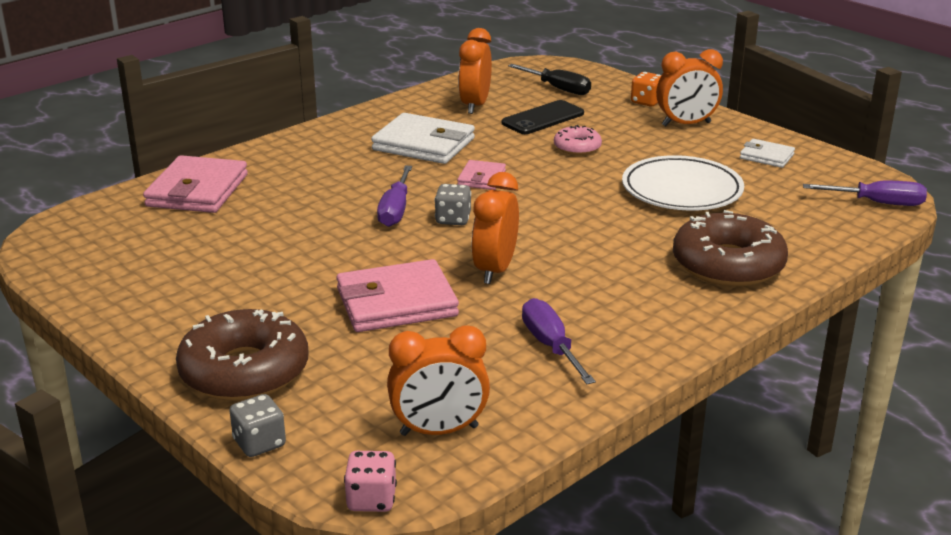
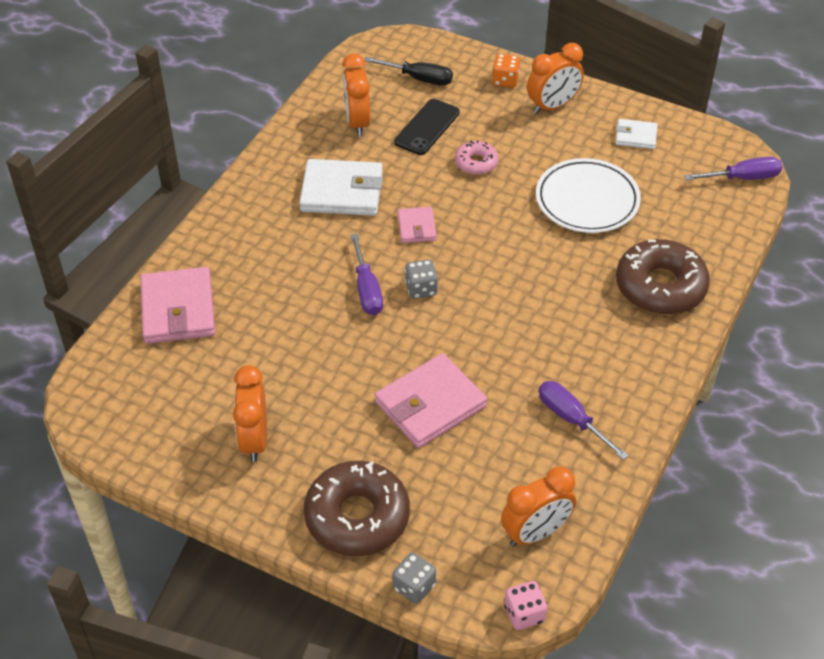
camera: 20 degrees left, 20 degrees up
orange clock [471,172,519,284] -> orange clock moved to [233,365,267,462]

